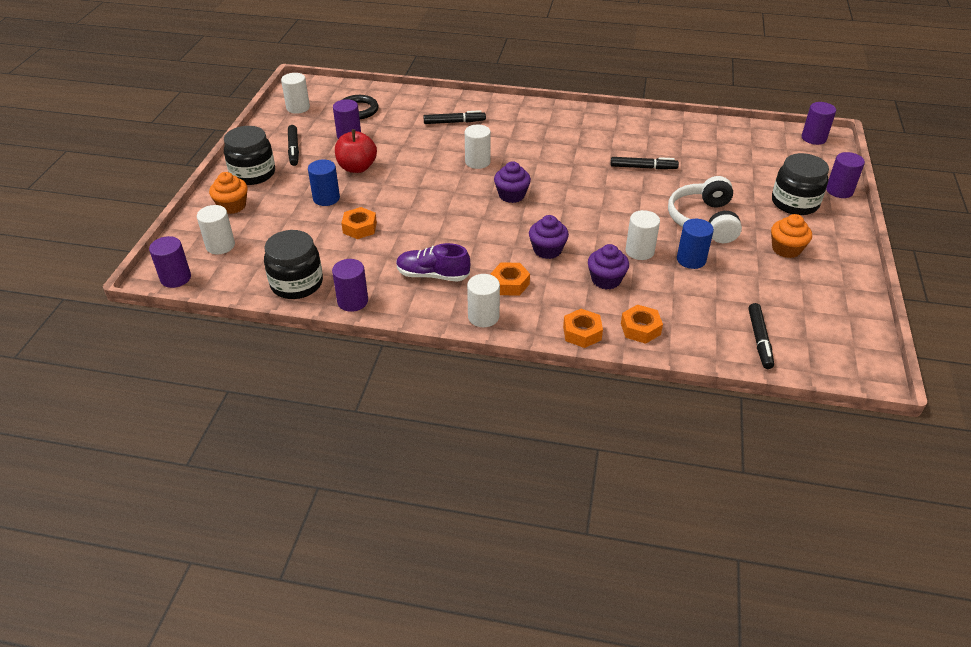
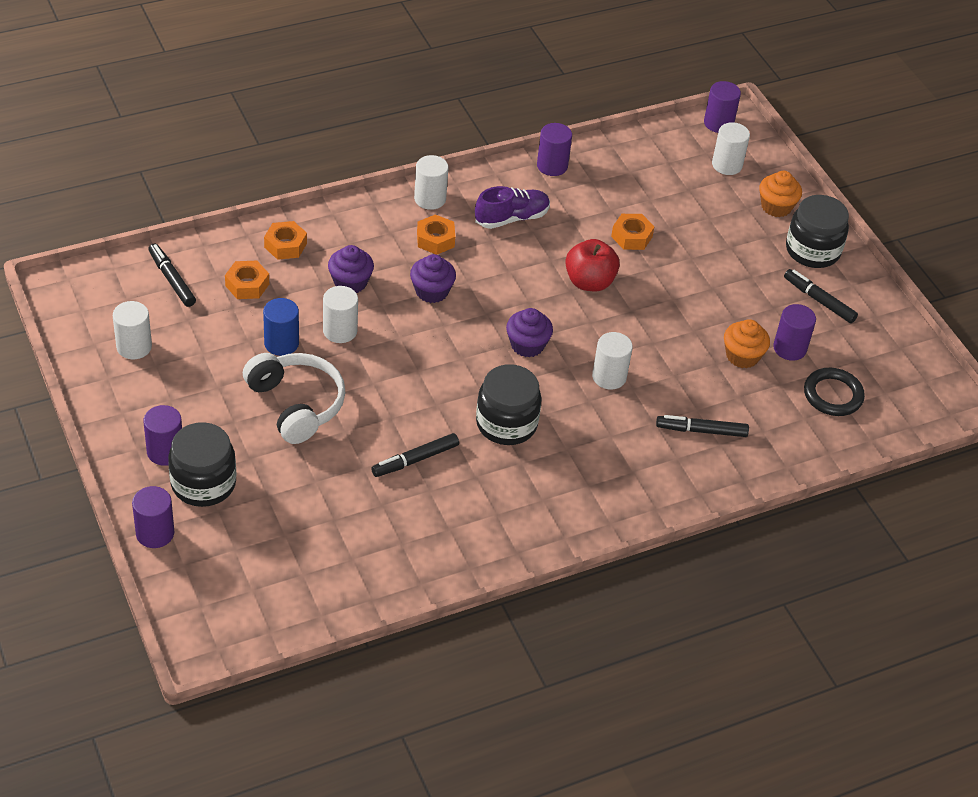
camera: 140 degrees right, 5 degrees up
black jar [264,230,323,299] -> black jar moved to [476,364,541,445]
white cylinder [281,73,310,114] -> white cylinder moved to [113,301,152,359]
blue cylinder [308,160,340,206] -> none
red apple [335,129,377,173] -> red apple moved to [565,239,620,292]
black marker [423,110,486,124] -> black marker turned 45 degrees clockwise [656,415,749,437]
orange nut [563,309,603,348] -> orange nut moved to [225,261,269,299]
orange cupcake [771,214,812,258] -> orange cupcake moved to [724,319,770,368]
purple cylinder [802,102,836,145] -> purple cylinder moved to [144,405,182,466]

